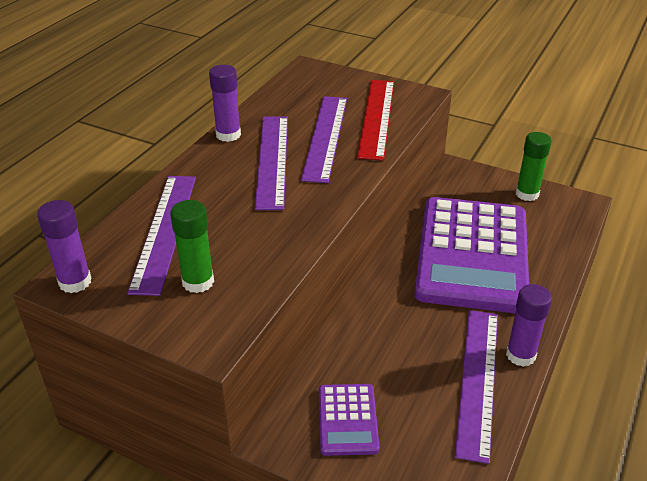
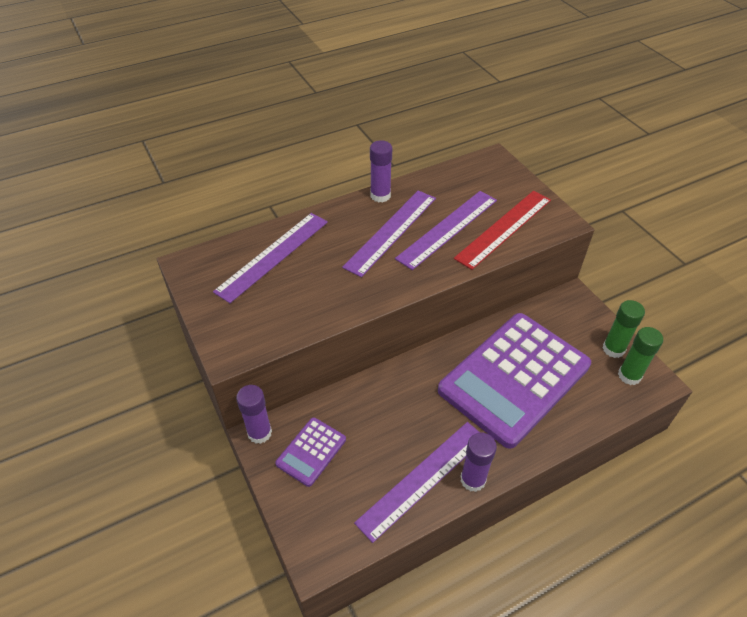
camera: 35 degrees right, 10 degrees up
purple glue stick [37,200,92,293] -> purple glue stick moved to [236,385,272,444]
green glue stick [170,200,214,293] -> green glue stick moved to [618,327,663,385]

